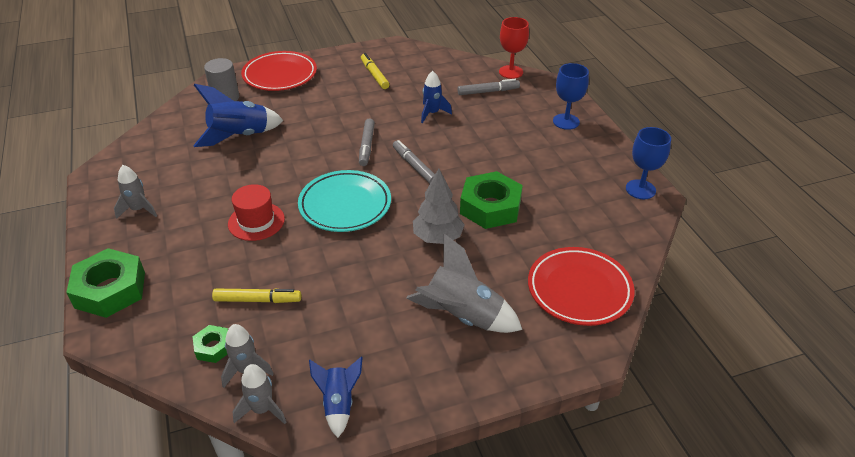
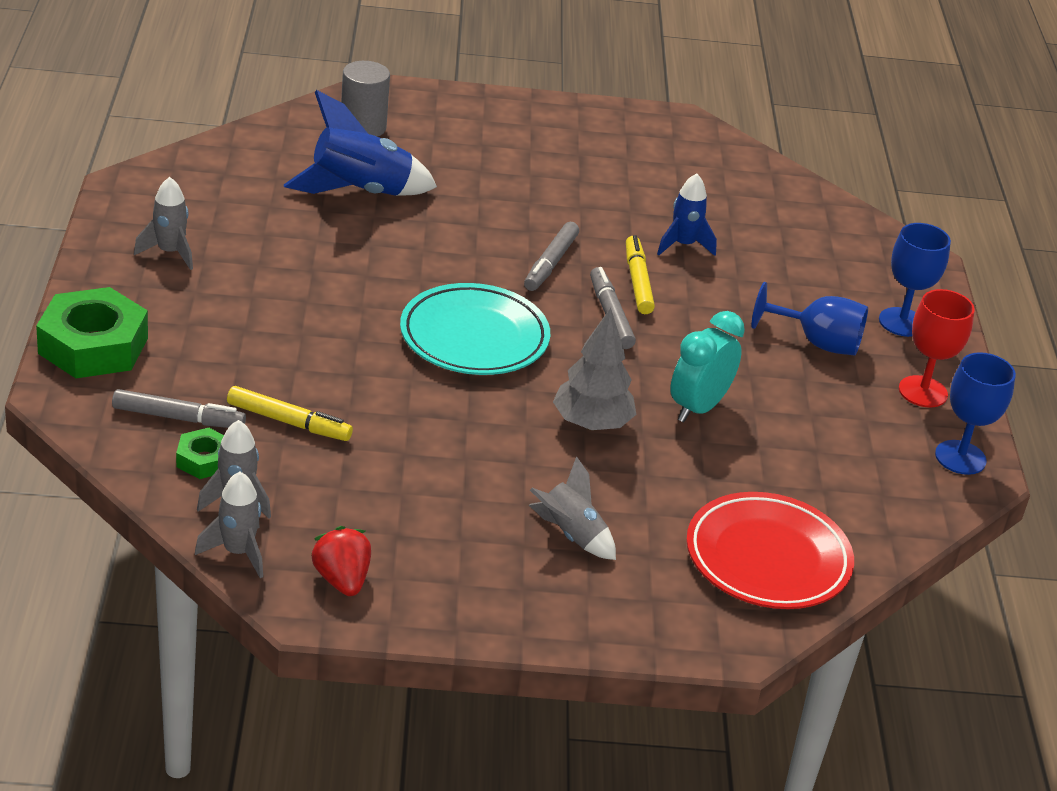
camera: 15 degrees right, 5 degrees down
red hat [228,184,285,241] -> none
red plate [241,51,317,91] -> none
blue rocket [309,357,363,438] -> red strawberry [311,526,371,596]
yellow marker [361,53,389,89] -> yellow marker moved to [626,235,655,314]
grey rocket [406,234,522,333] -> grey rocket [529,456,616,560], size x0.59
grey marker [457,79,520,95] -> grey marker moved to [112,389,246,428]
green nut [460,171,523,229] -> turquoise clock [670,311,745,422]
red goblet [499,17,529,79] -> red goblet moved to [899,289,975,408]
none -> blue goblet [751,282,868,355]

